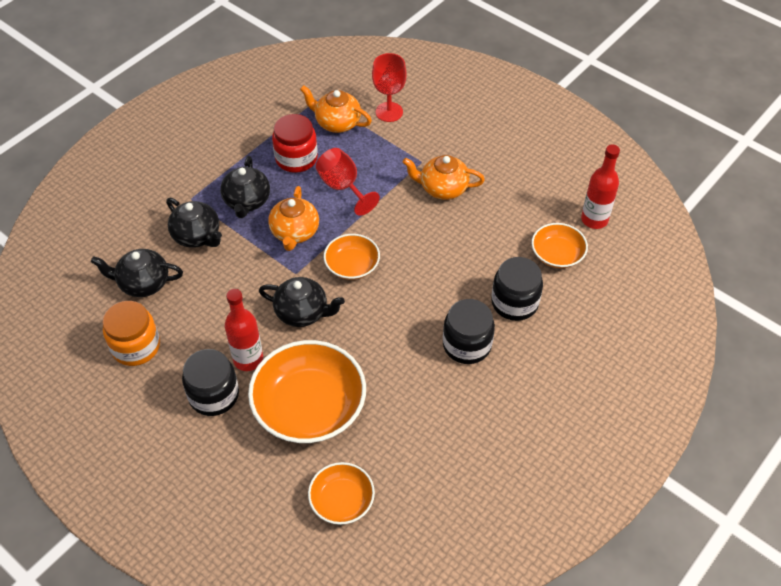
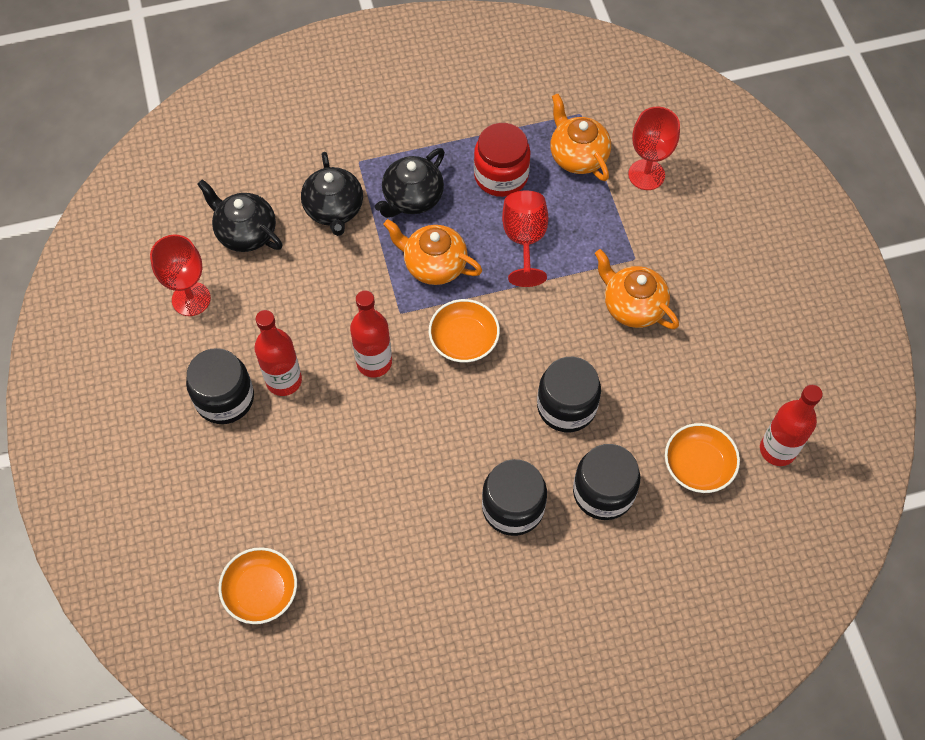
camera: 35 degrees right, 10 degrees up
orange jar [103,301,160,366] -> red goblet [150,235,211,316]
orange bowl [248,340,366,443] -> none
black teapot [259,277,345,327] -> red bottle [350,290,392,377]
orange teapot [268,186,319,251] -> orange teapot turned 75 degrees clockwise [383,219,482,285]
none -> black jar [537,357,601,432]

